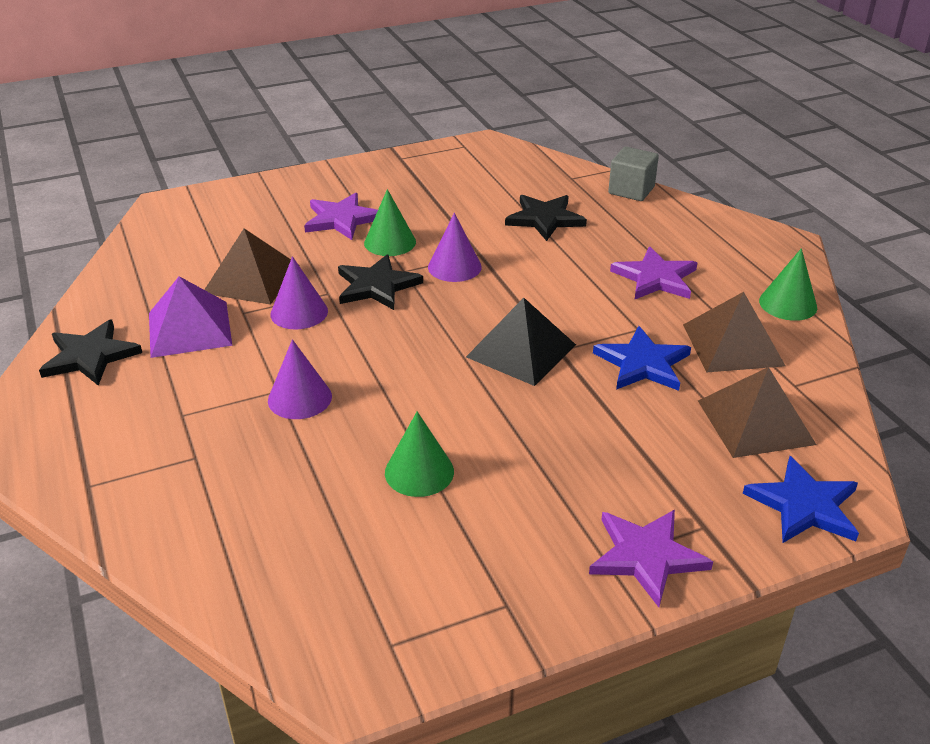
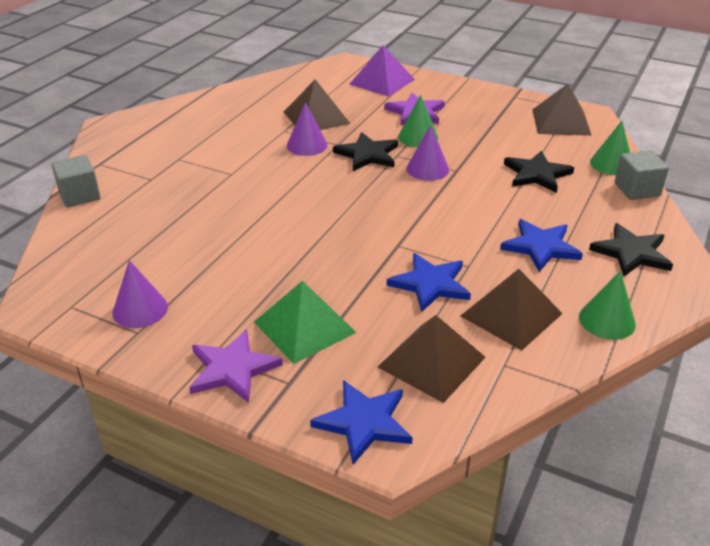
camera: 50 degrees right, 0 degrees up
black star [39,319,142,385] -> black star moved to [589,223,673,276]
purple pyramid [149,276,233,358] -> purple pyramid moved to [349,46,415,96]
purple cone [268,339,332,419] -> purple cone moved to [112,260,168,328]
green cone [385,411,454,497] -> green cone moved to [590,121,630,176]
black pyramid [466,298,576,386] -> none
purple star [610,247,697,299] -> blue star [500,219,583,272]
none -> grey cube [51,155,100,207]
none -> green pyramid [254,281,357,364]
none -> brown pyramid [532,84,592,136]

